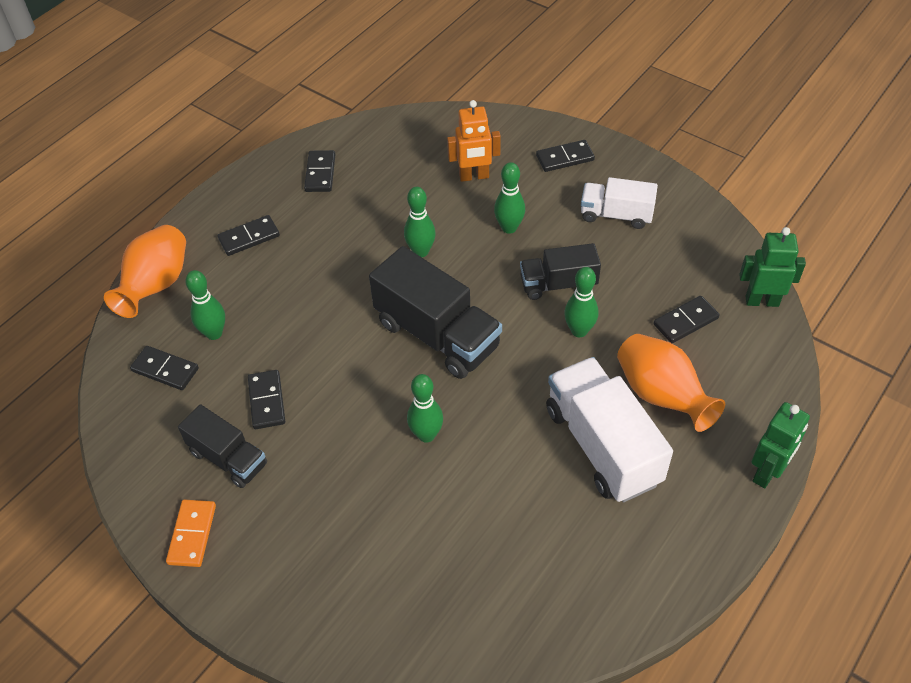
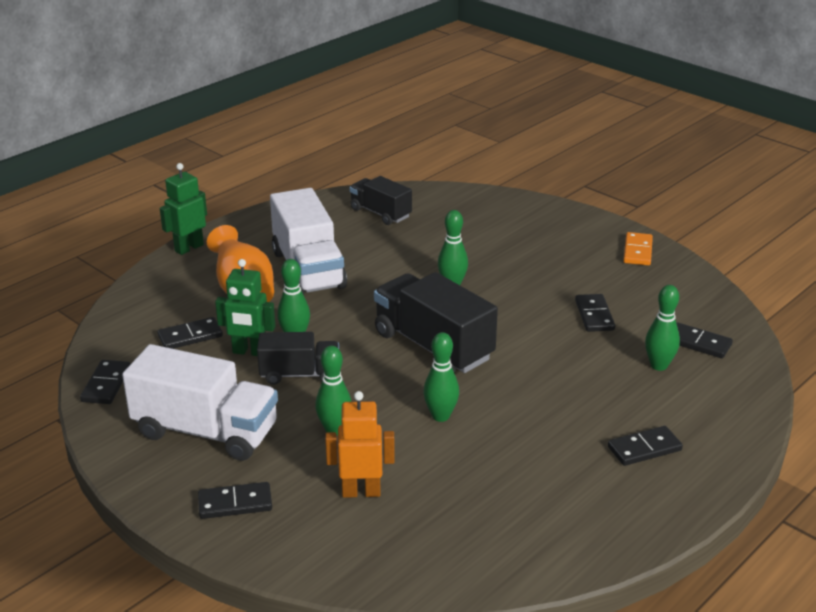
camera: 175 degrees left, 20 degrees down
orange vase [104,225,186,318] -> none
black truck [178,404,267,488] -> black truck moved to [350,176,412,225]
black domino [304,150,335,192] -> black domino moved to [80,360,130,404]
white truck [581,177,658,229] -> white truck [122,344,278,461], size x1.67
green robot [739,227,806,307] -> green robot moved to [215,259,275,356]

